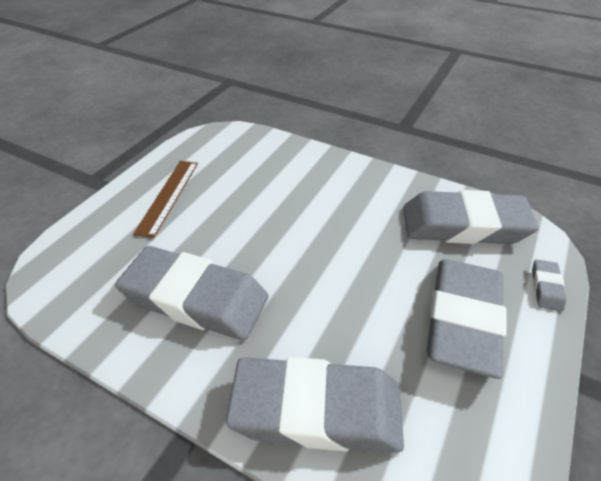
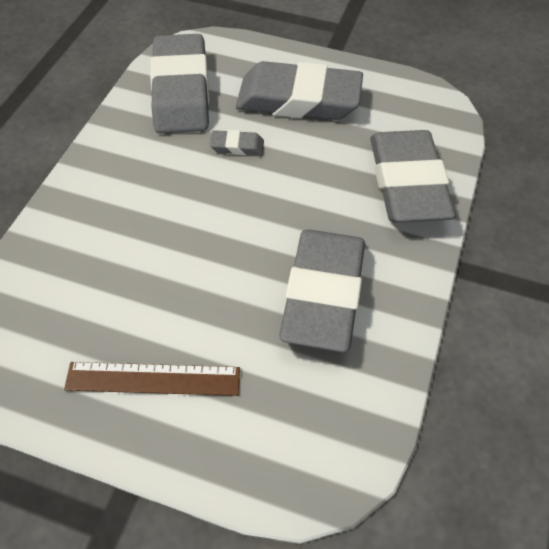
camera: 100 degrees left, 10 degrees up
grey eraser [532,259,566,311] -> grey eraser moved to [210,130,264,155]

